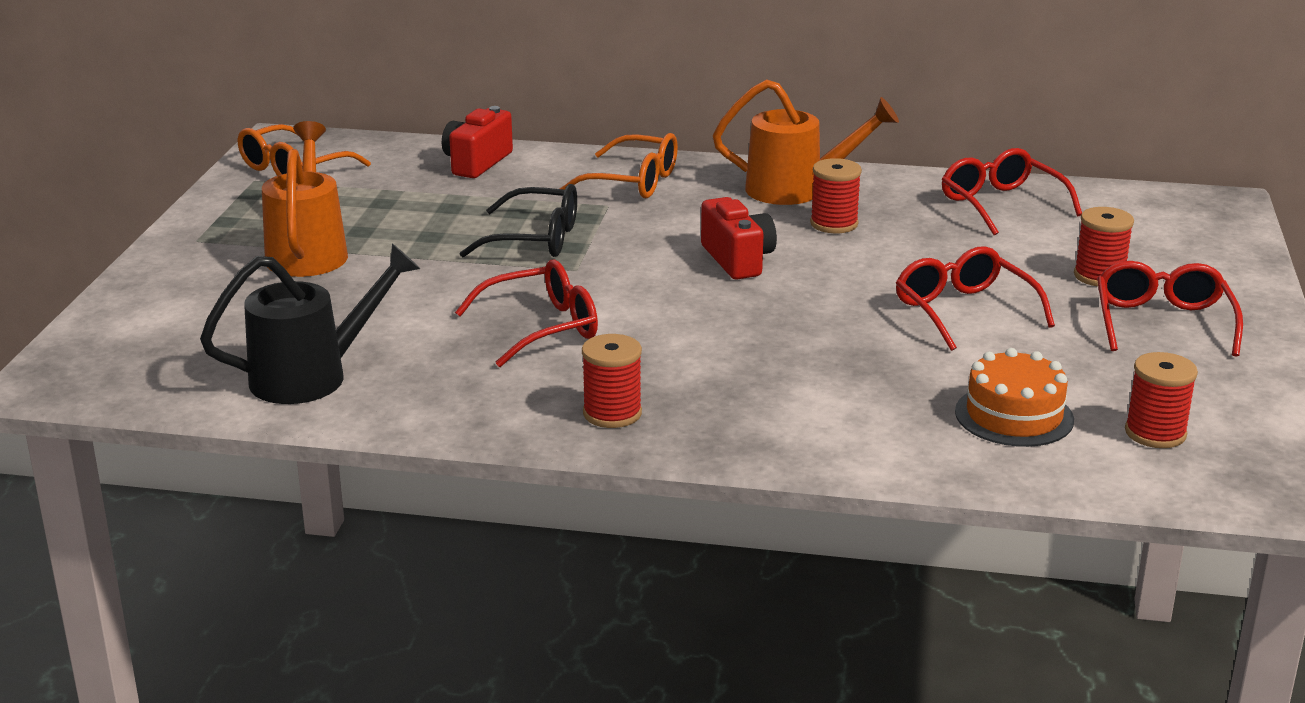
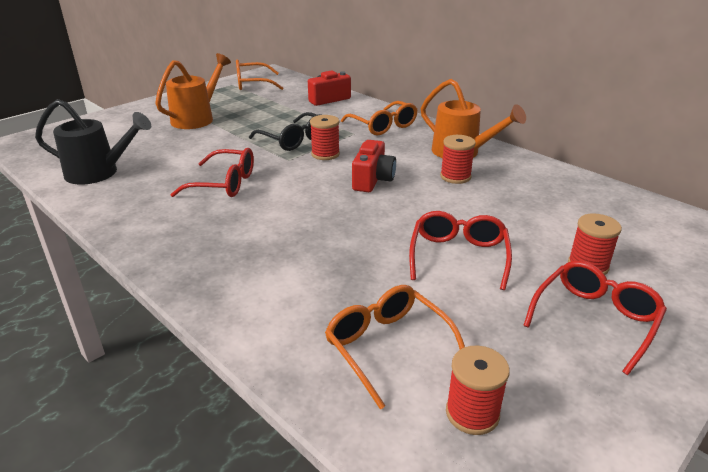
camera: 35 degrees right, 5 degrees up
red spool [582,334,642,428] -> red spool moved to [310,115,340,160]
red glasses [942,148,1082,235] -> none
orange cake [955,348,1074,447] -> orange glasses [325,285,465,410]

